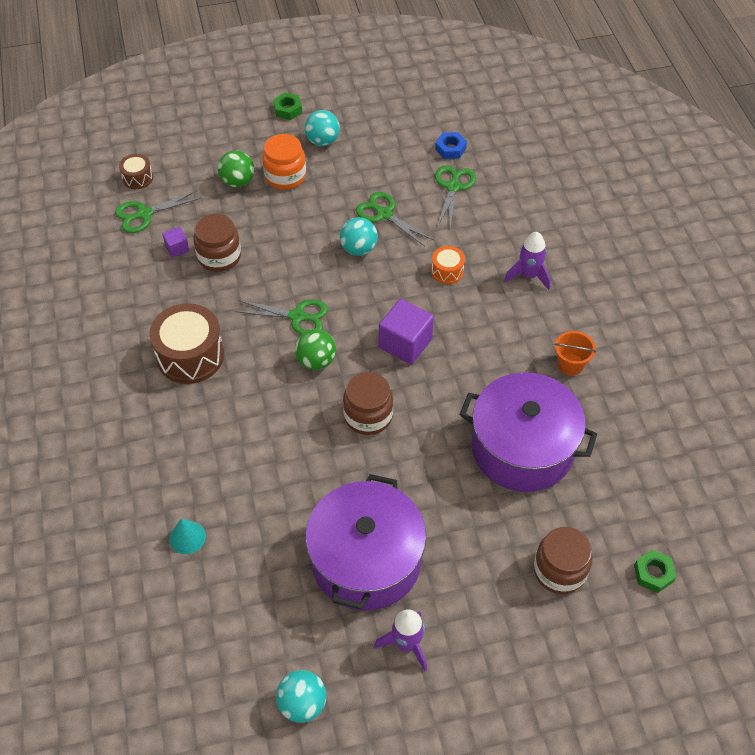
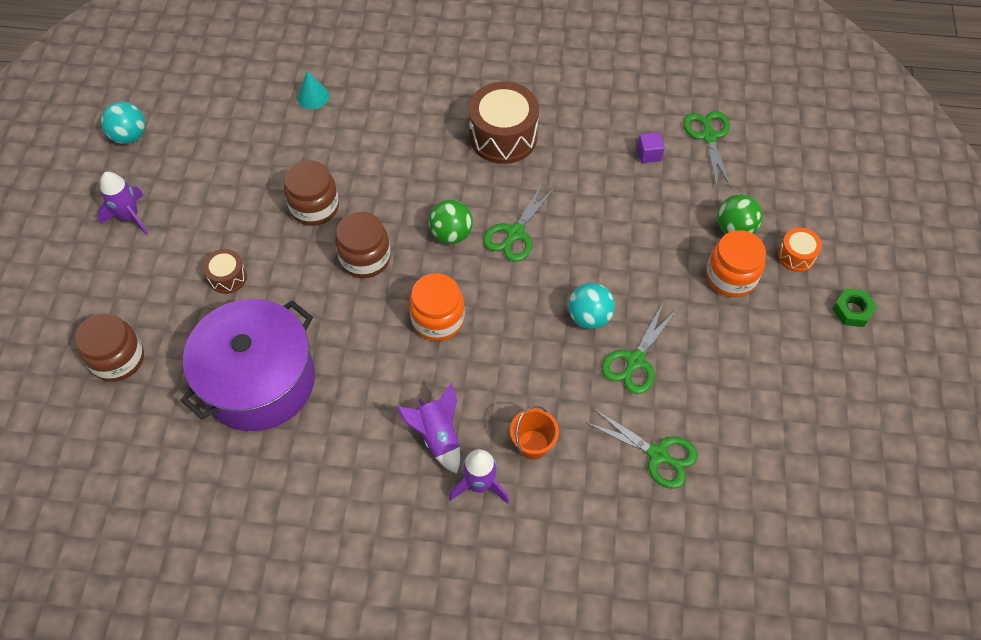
camera: 110 degrees right, 5 degrees up
brown drum [119,154,153,189] -> brown drum moved to [203,249,247,294]
brown jar [193,214,241,272] -> brown jar moved to [284,160,339,226]
turquoise ball [304,110,340,146] -> none
purple pot [305,474,426,611] -> none
green scissors [356,192,433,247] -> green scissors turned 150 degrees clockwise [602,303,676,394]
purple cube [379,299,434,365] -> orange jar [409,273,465,341]
orange drum [431,246,465,284] -> orange drum moved to [778,227,822,272]
blue nut [435,132,467,159] -> none
orange bucket [554,331,596,376] -> orange bucket moved to [510,405,559,460]
green nut [634,550,676,593] -> none
none -> purple rocket [397,383,460,474]

